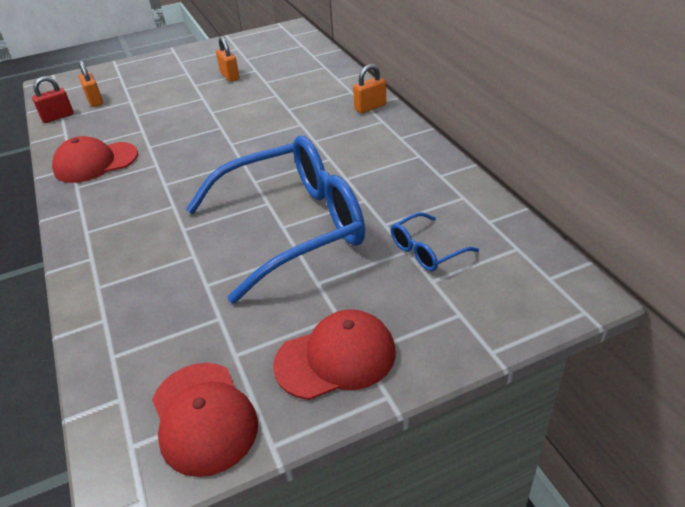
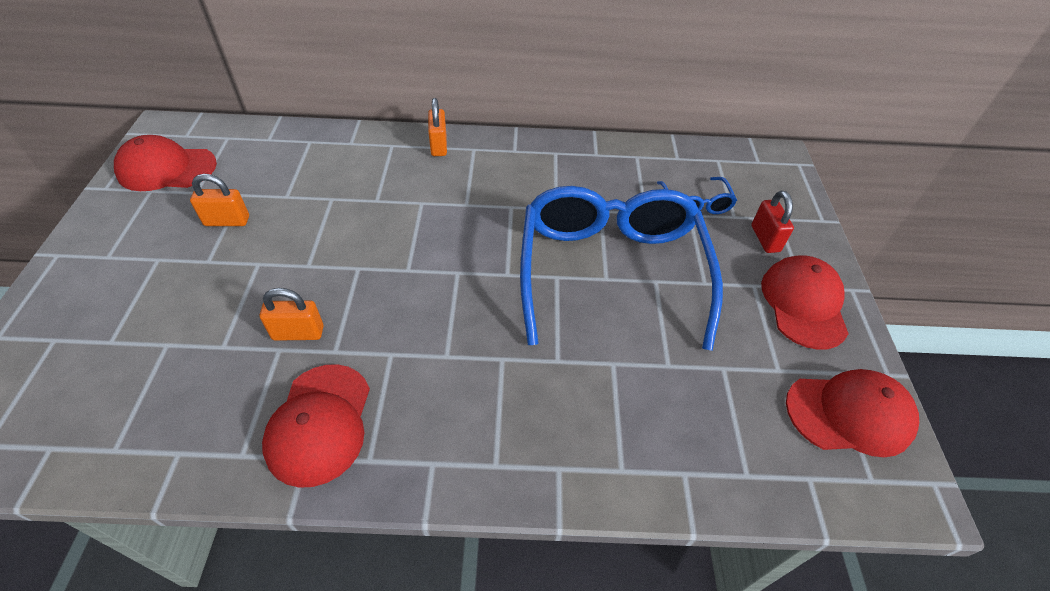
camera: 70 degrees left, 10 degrees up
red padlock [32,76,74,123] -> red padlock moved to [751,191,794,253]
orange padlock [79,61,103,107] -> orange padlock moved to [260,288,324,341]
none -> red cap [114,135,217,191]

